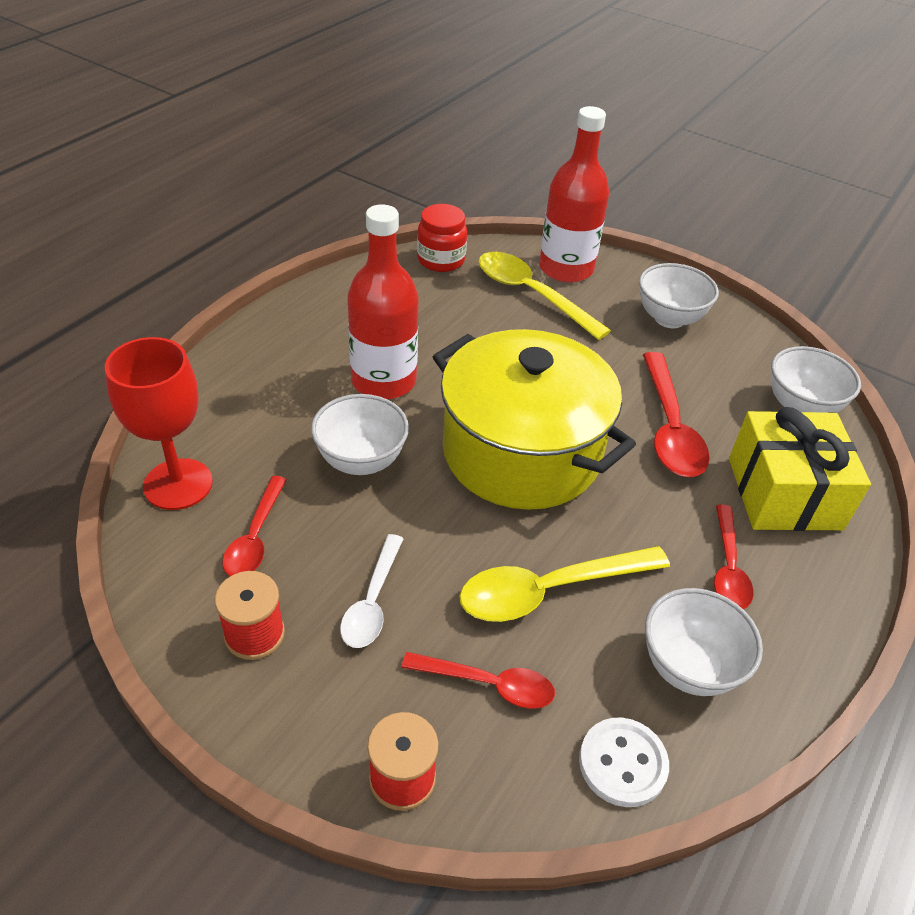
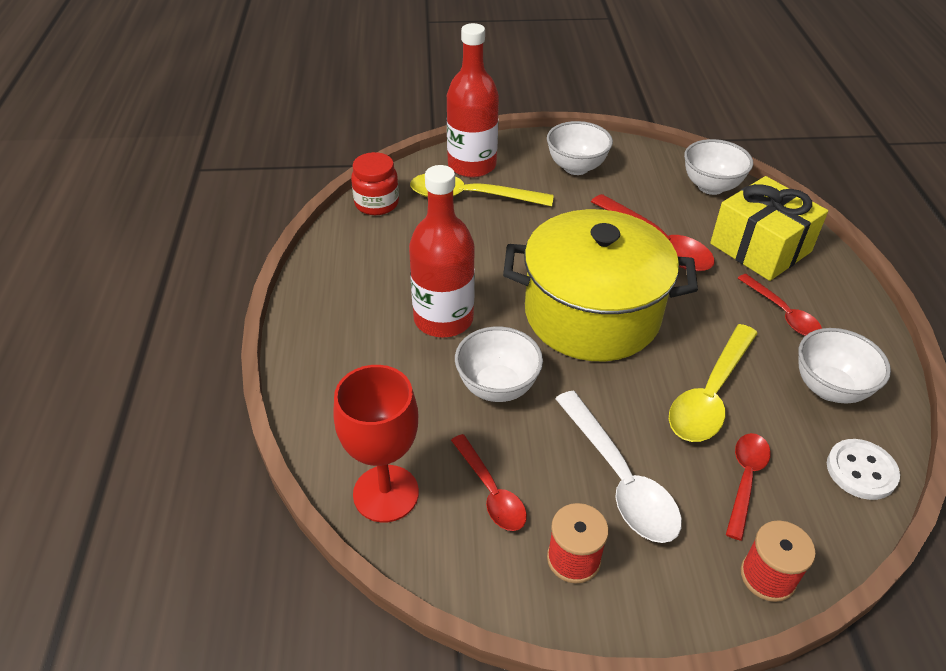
camera: 35 degrees left, 0 degrees up
white spoon [340,534,404,648] -> white spoon [555,391,682,543], size x1.59
red spoon [401,652,555,709] -> red spoon turned 45 degrees counterclockwise [726,433,771,541]

